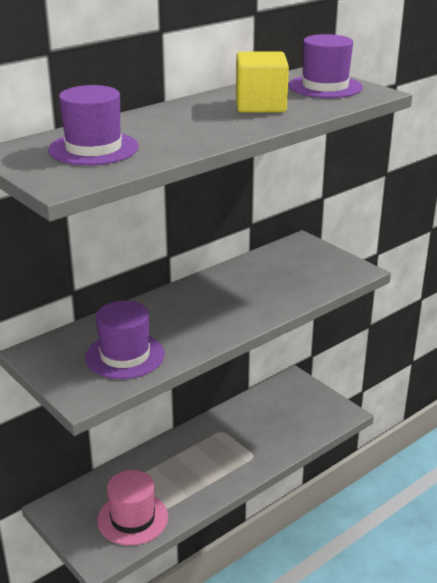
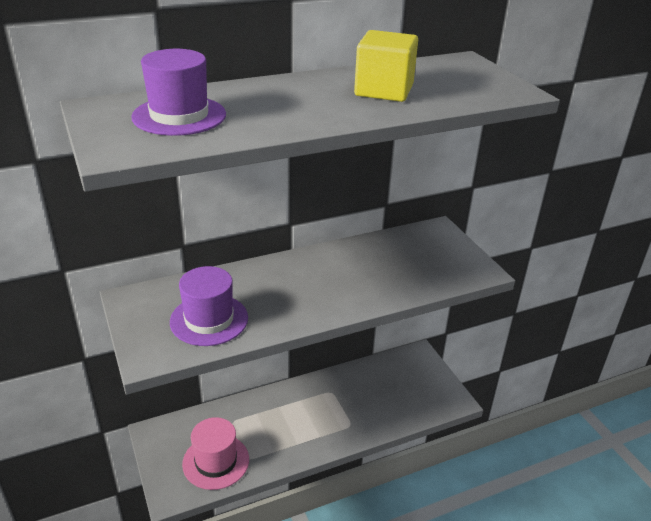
camera: 15 degrees right, 5 degrees up
purple hat [288,34,363,98] -> none

